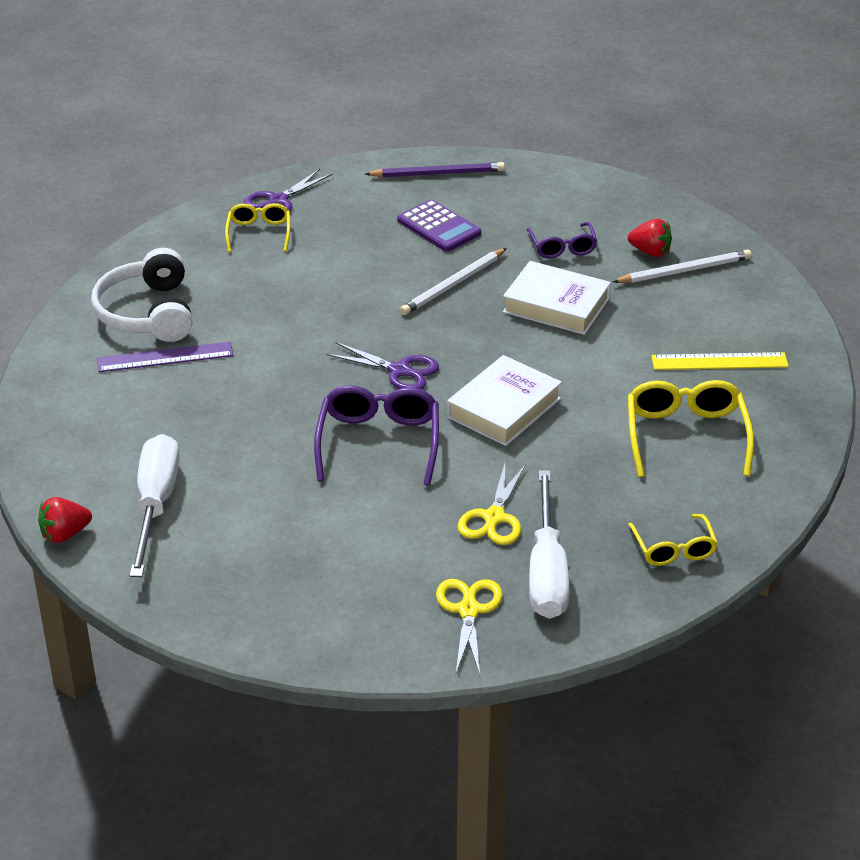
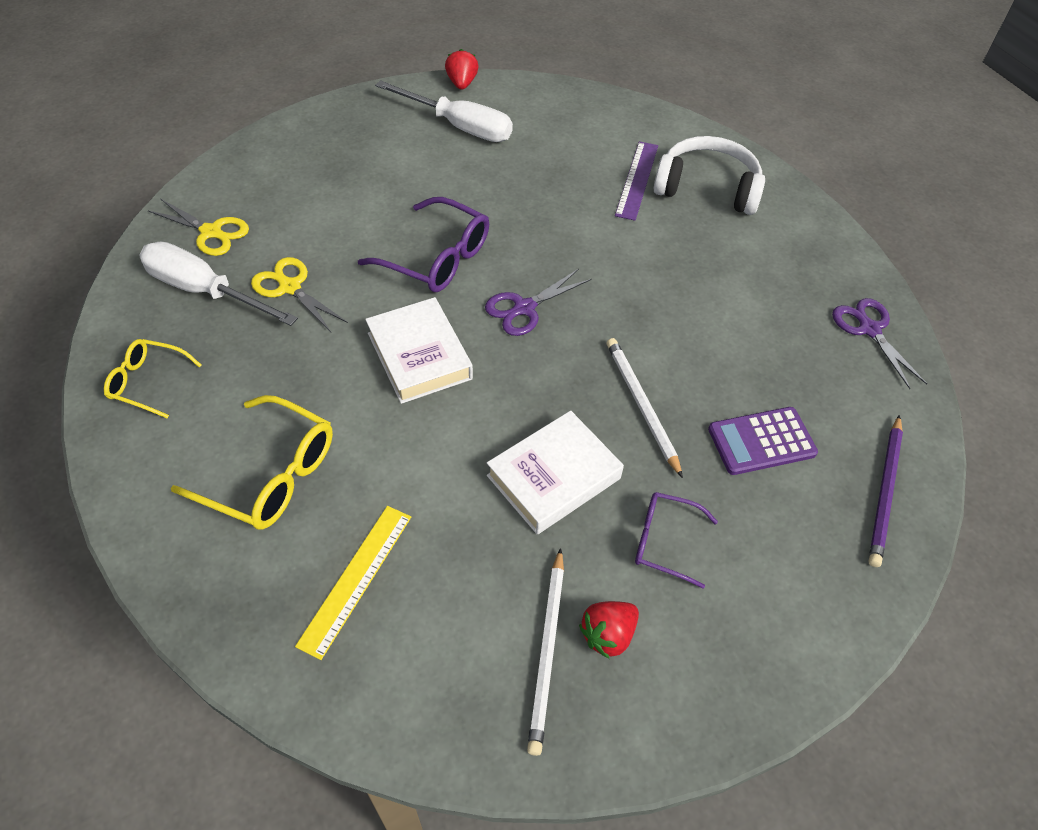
camera: 115 degrees right, 15 degrees up
yellow glasses [225,203,290,252] -> none

